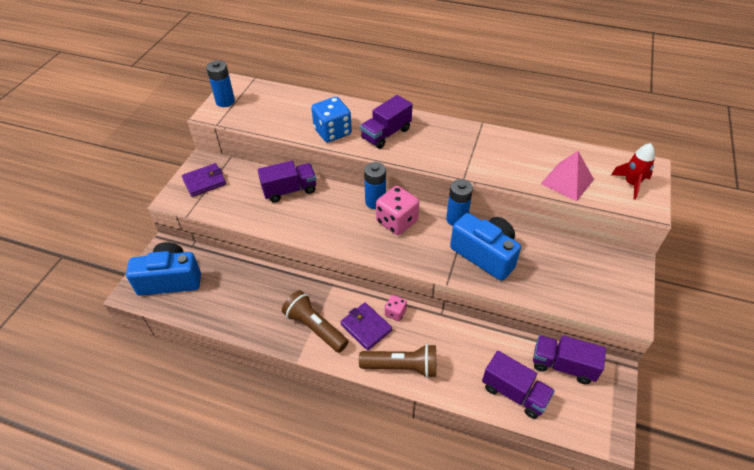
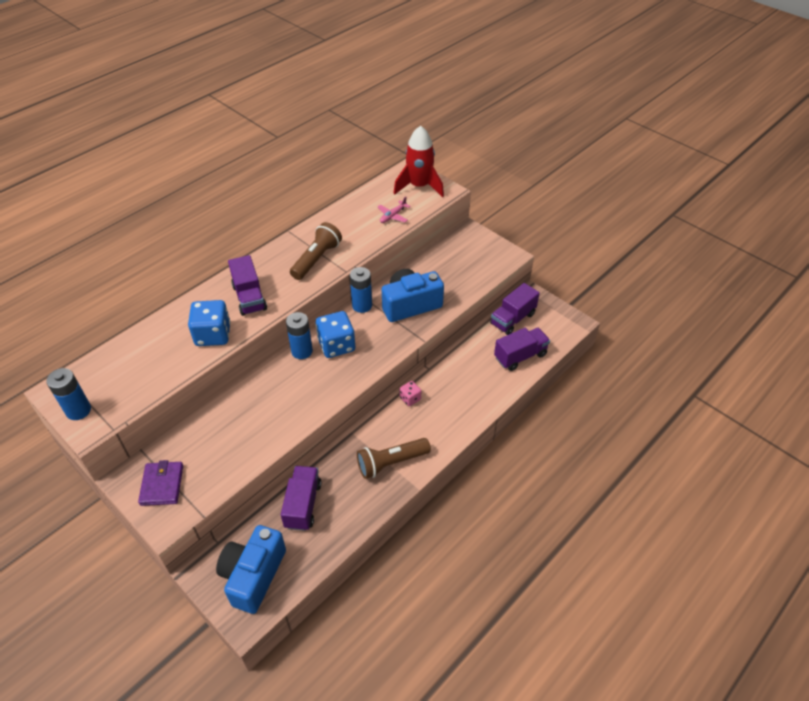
camera: 65 degrees left, 0 degrees up
purple truck [258,161,316,203] -> purple truck moved to [281,466,322,531]
purple wallet [340,303,392,351] -> none
brown flashlight [359,344,436,378] -> brown flashlight moved to [290,222,342,280]
pink dice [376,186,419,235] -> blue dice [316,311,355,358]
pink pyramid [541,151,594,201] -> pink plane [378,197,411,223]
red rocket [611,143,655,200] -> red rocket [393,126,444,197], size x1.56

